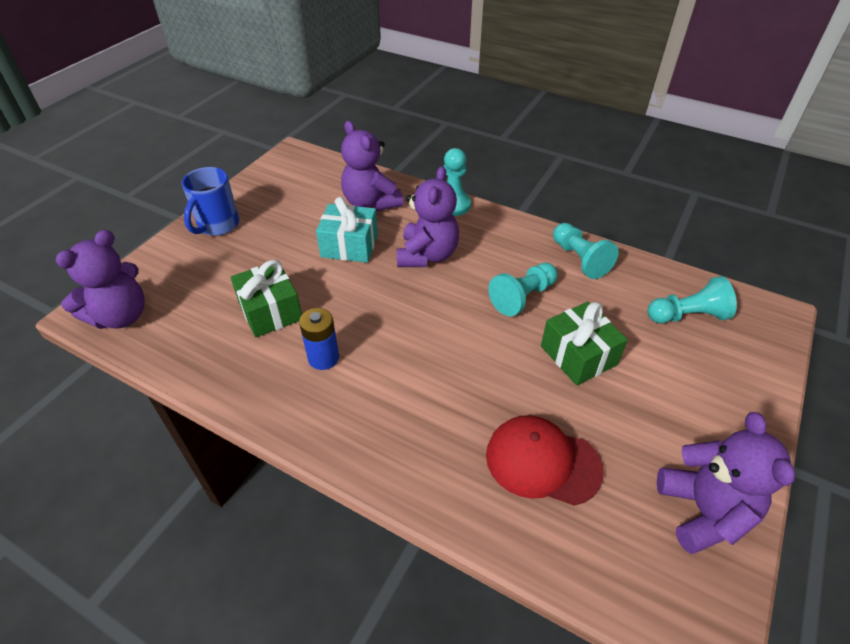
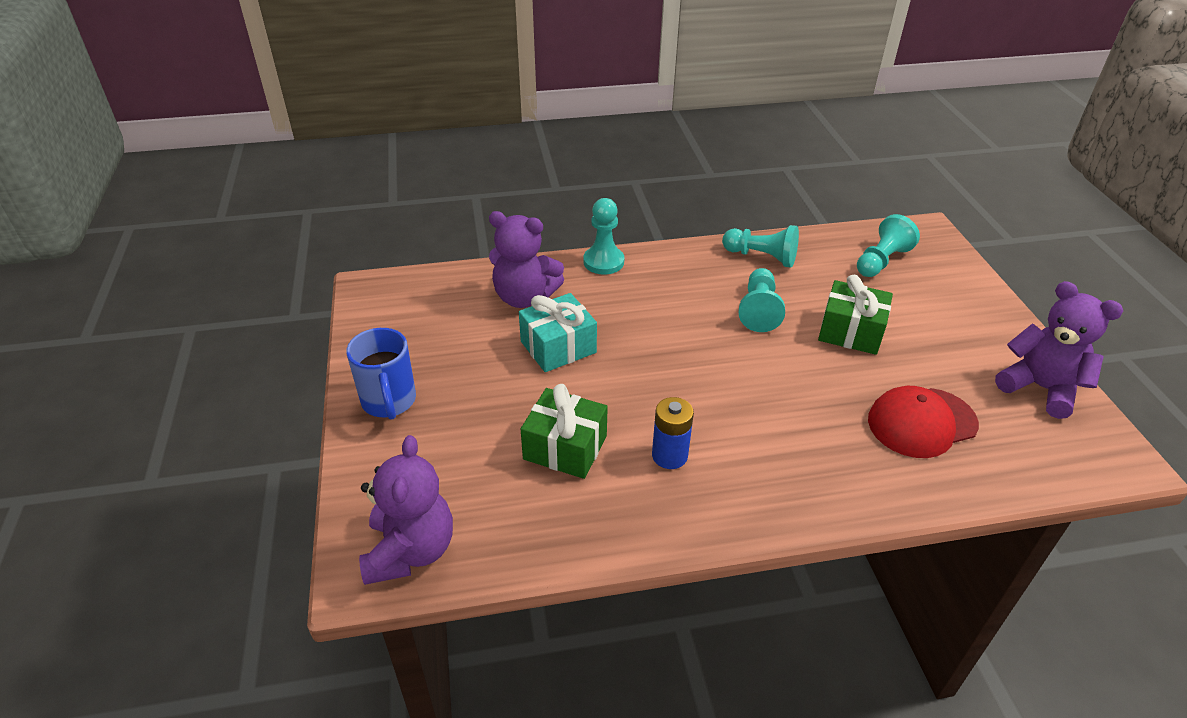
camera: 40 degrees left, 5 degrees down
purple teddy bear [397,166,459,267] -> none

